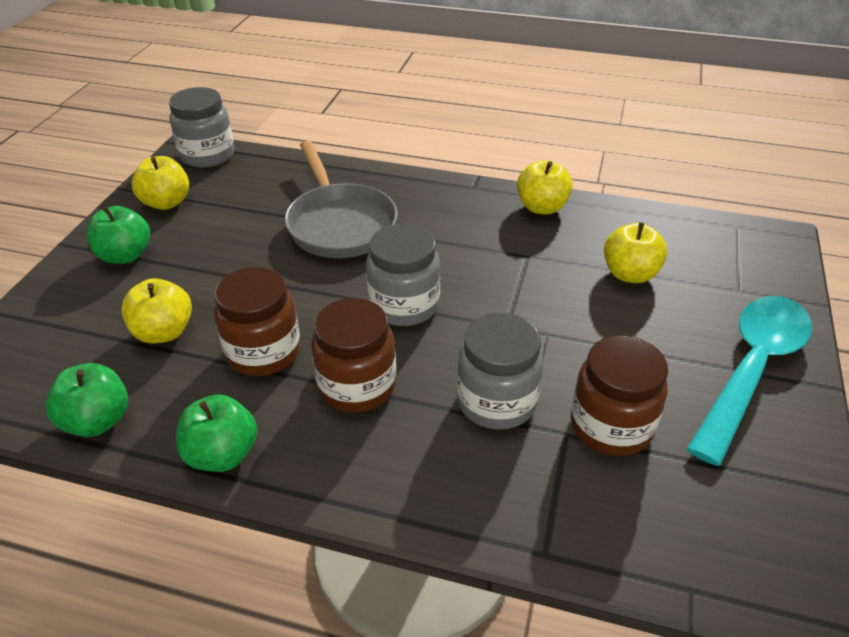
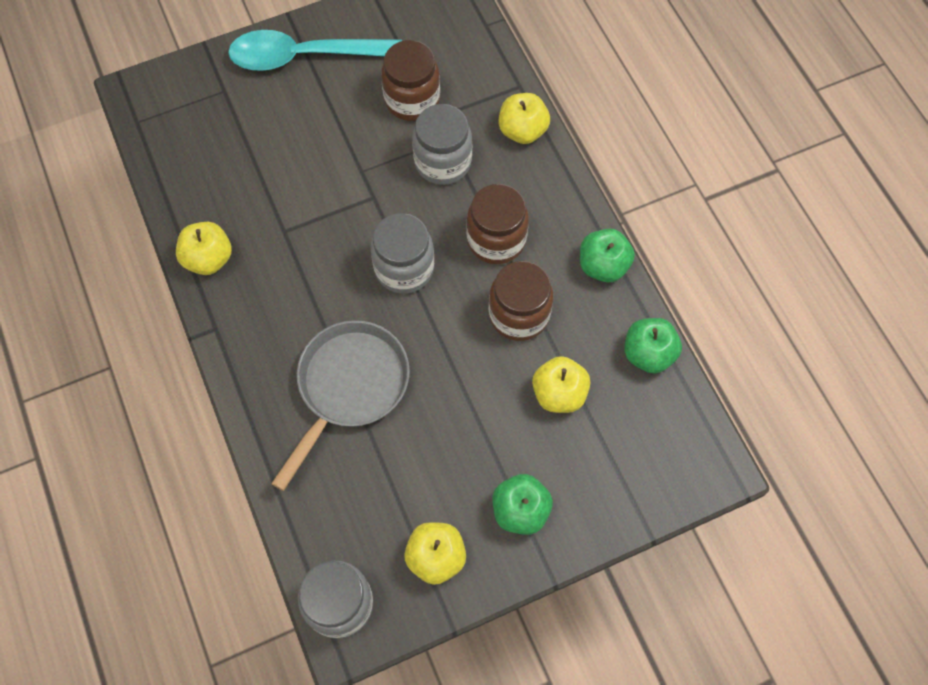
camera: 130 degrees left, 25 degrees up
yellow apple [604,222,668,283] -> yellow apple moved to [499,93,550,144]

